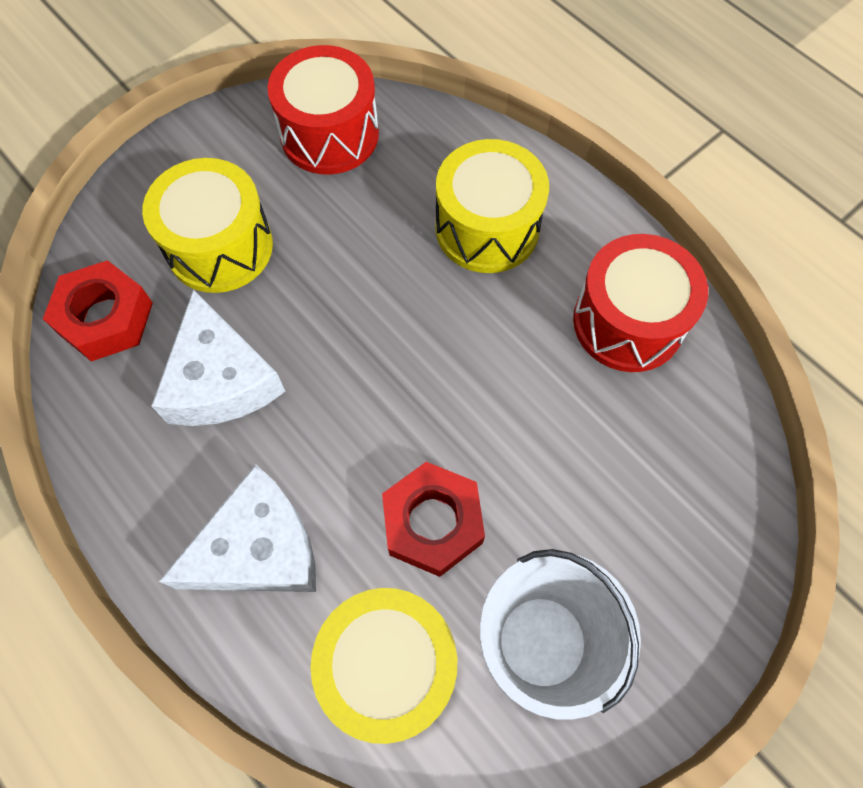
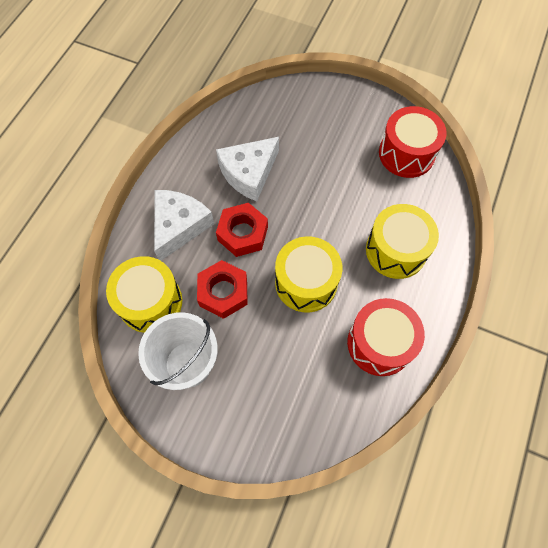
camera: 65 degrees right, 0 degrees up
red nut [43,260,153,361] -> red nut moved to [216,203,268,257]
yellow drum [142,158,273,293] -> yellow drum moved to [275,236,342,313]
white cheese [159,464,316,592] -> white cheese turned 105 degrees counterclockwise [154,190,214,261]

